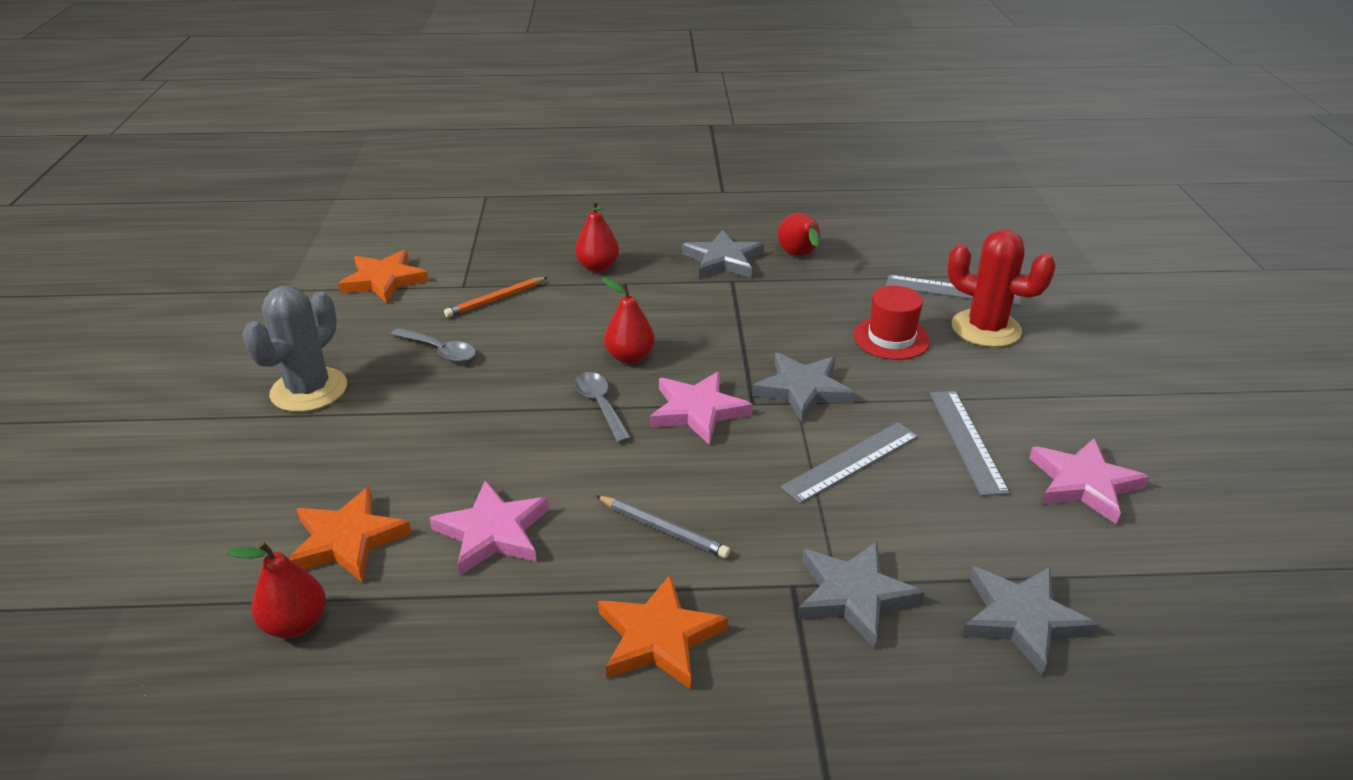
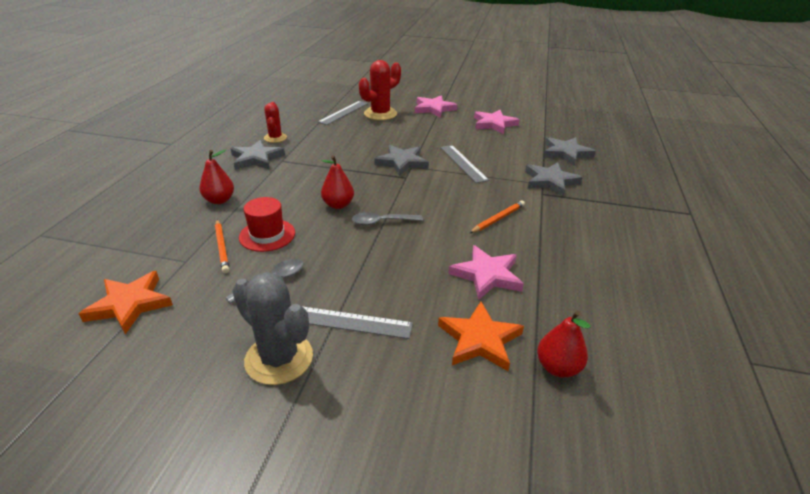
camera: 75 degrees left, 0 degrees up
grey pencil [596,496,730,558] -> orange pencil [470,200,525,233]
orange star [598,575,728,689] -> none
pink star [650,371,752,445] -> pink star moved to [415,95,457,118]
red pear [778,213,820,256] -> red cactus [264,102,287,143]
red hat [853,286,930,360] -> red hat moved to [239,197,295,252]
grey ruler [930,391,1010,496] -> grey ruler moved to [302,306,413,339]

